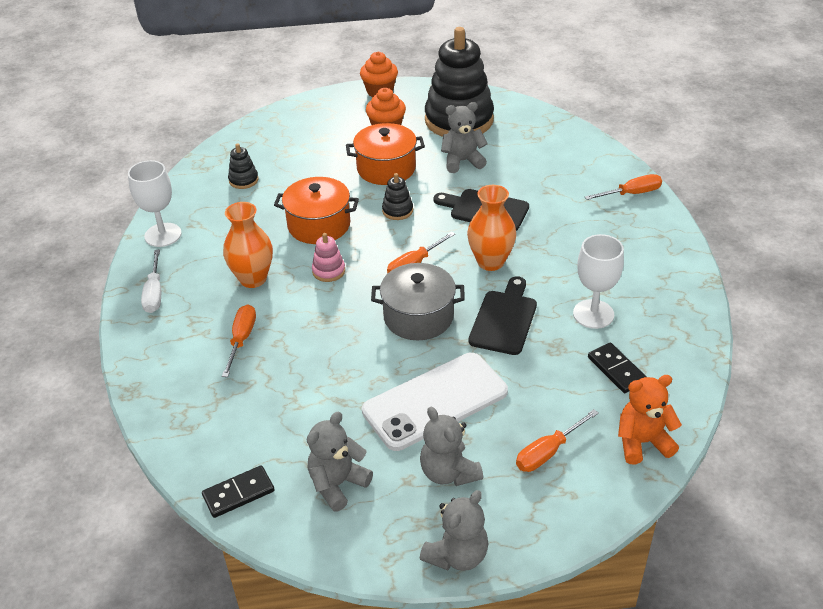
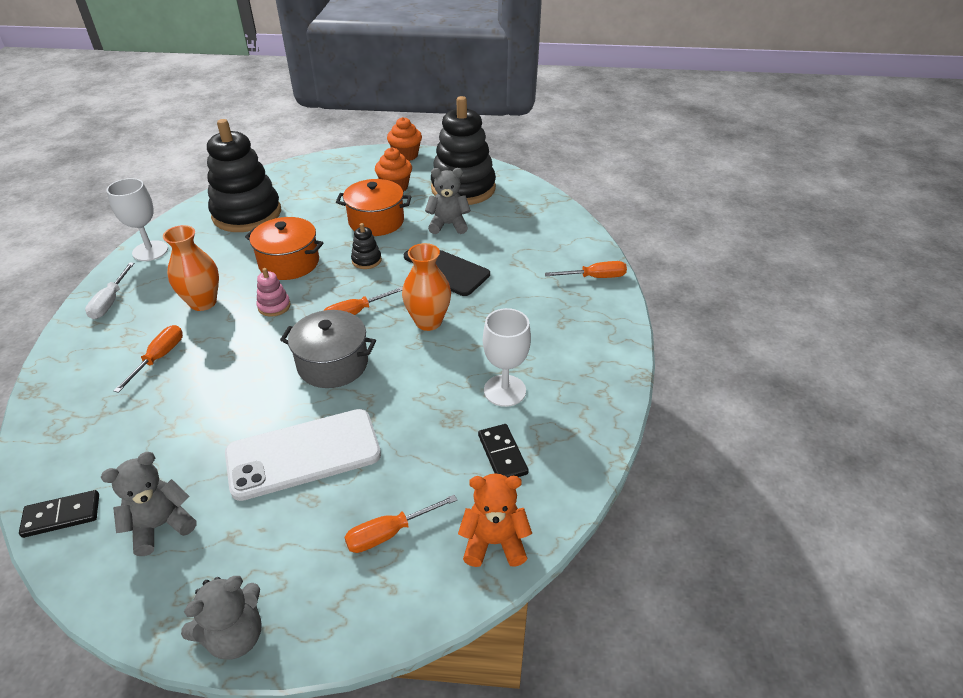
camera: 10 degrees right, 0 degrees up
black stacking toy [228,143,259,189] -> black stacking toy [207,119,281,232], size x2.48
grey teddy bear [420,407,483,486] -> none
black cutting board [468,276,537,355] -> none

